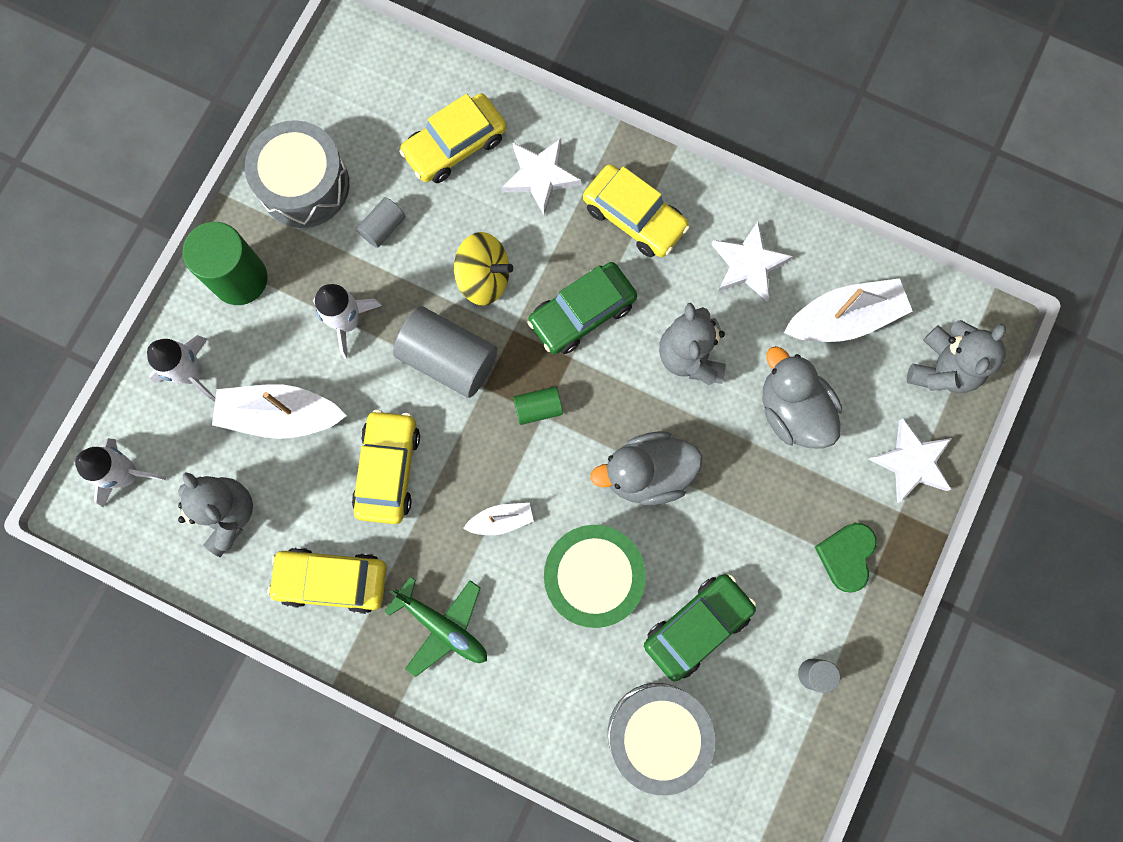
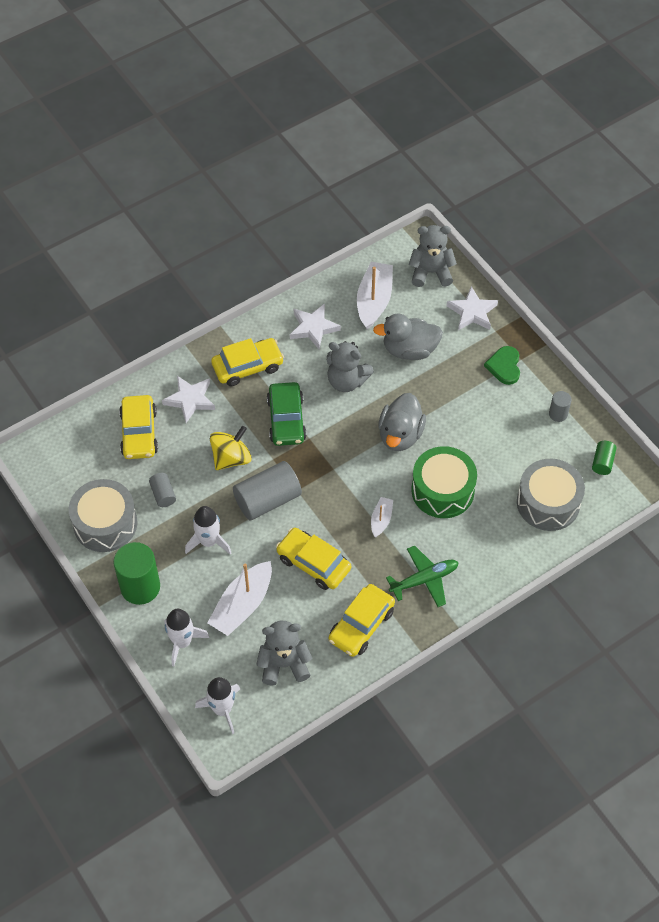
camera: 60 degrees left, 20 degrees down
green cylinder [513,387,563,425] -> green cylinder moved to [592,441,616,475]
green car [644,574,756,682] -> none
green heart [815,523,877,592] -> green heart turned 45 degrees clockwise [484,346,520,385]
grey teddy bear [907,320,1006,393] -> grey teddy bear turned 60 degrees counterclockwise [409,225,457,287]

